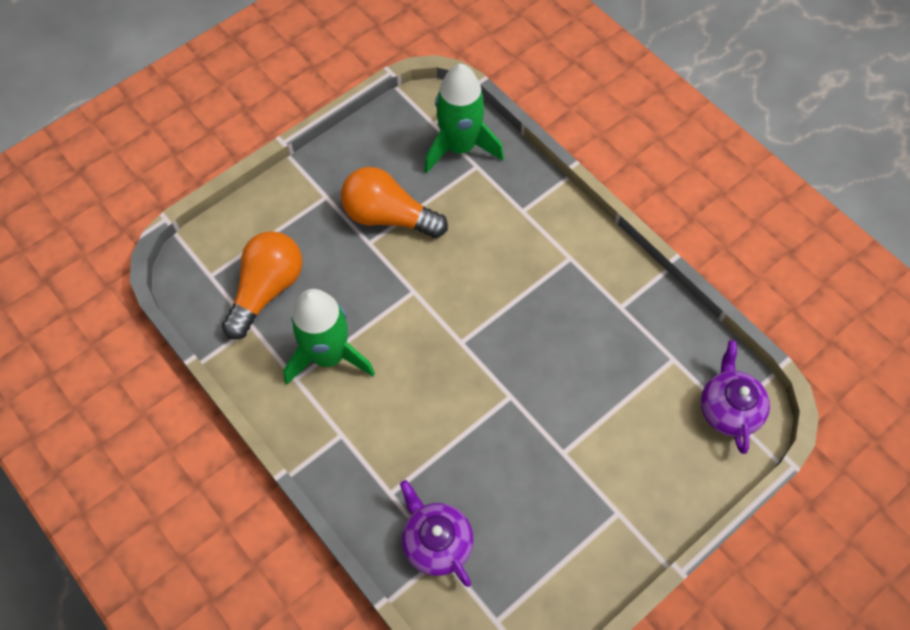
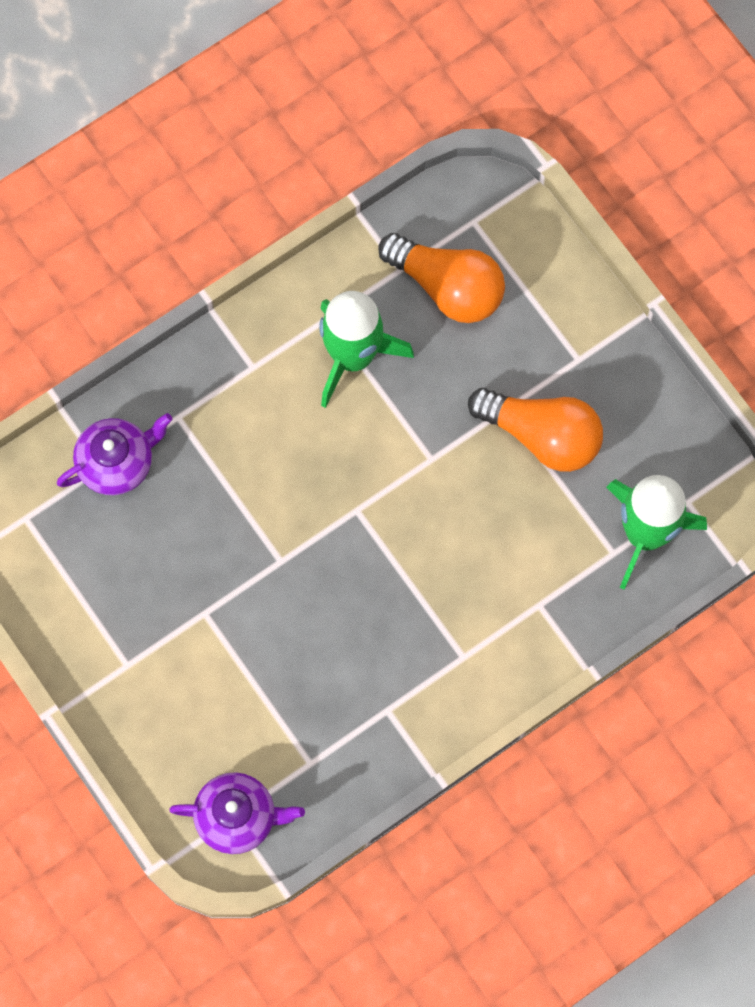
camera: 95 degrees right, 10 degrees up
orange light bulb [341,167,448,238] -> orange light bulb turned 90 degrees clockwise [468,388,603,472]

